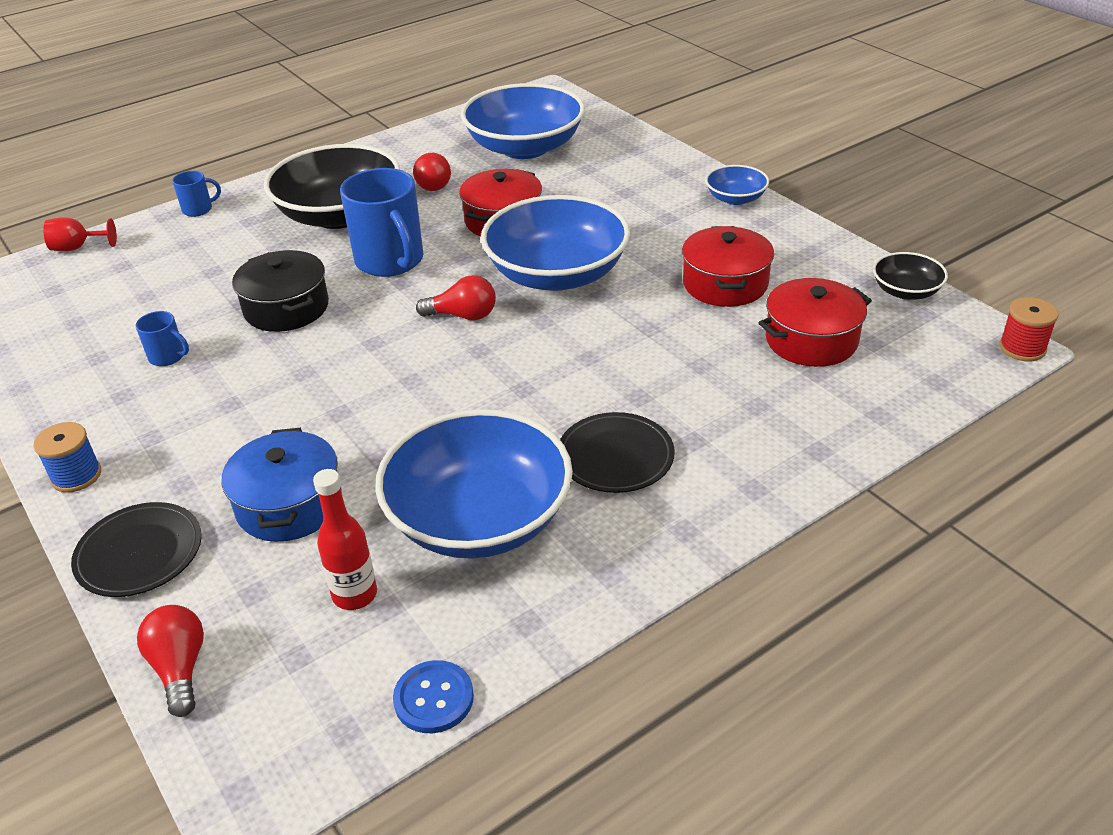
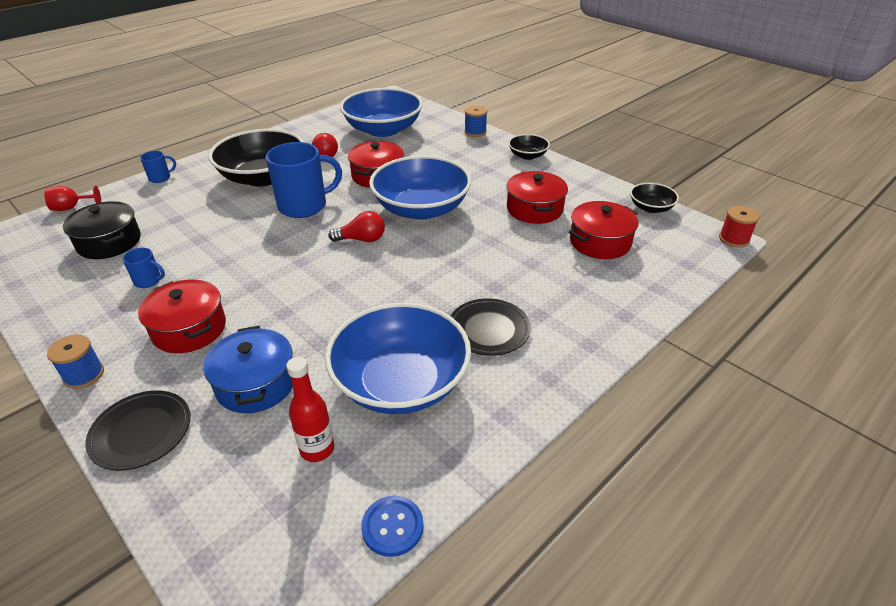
camera: 10 degrees left, 0 degrees up
red light bulb [137,605,204,717] -> none
black pot [232,250,329,332] -> black pot moved to [63,201,141,259]
blue mug [340,168,424,277] -> blue mug turned 75 degrees counterclockwise [266,142,342,218]
blue bowl [705,165,769,205] -> black bowl [508,134,550,160]
none -> red pot [138,279,226,353]
none -> blue spool [464,106,487,137]

